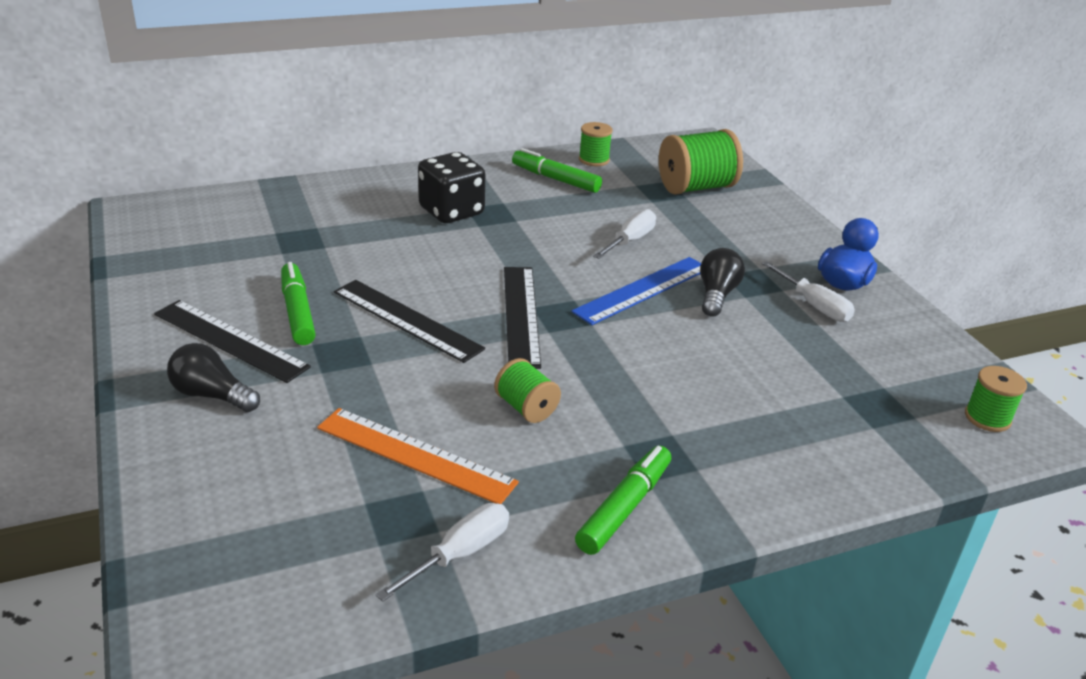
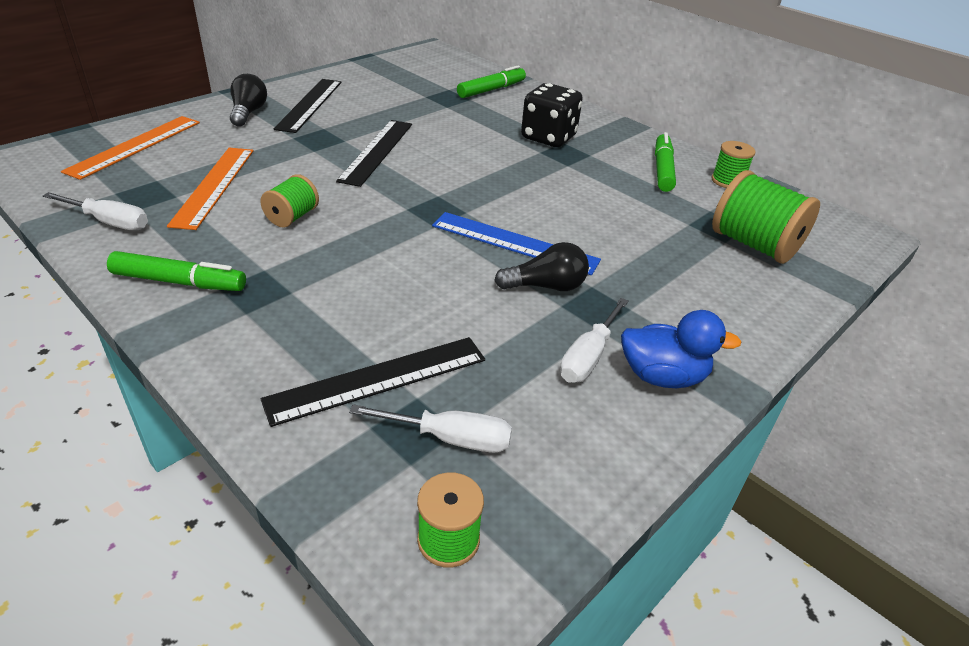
camera: 65 degrees right, 5 degrees up
green marker [281,262,315,345] -> green marker moved to [457,65,526,98]
black ruler [504,267,541,369] -> black ruler moved to [261,337,485,427]
white screwdriver [593,209,656,259] -> white screwdriver moved to [349,404,512,453]
none -> orange ruler [61,116,200,180]

